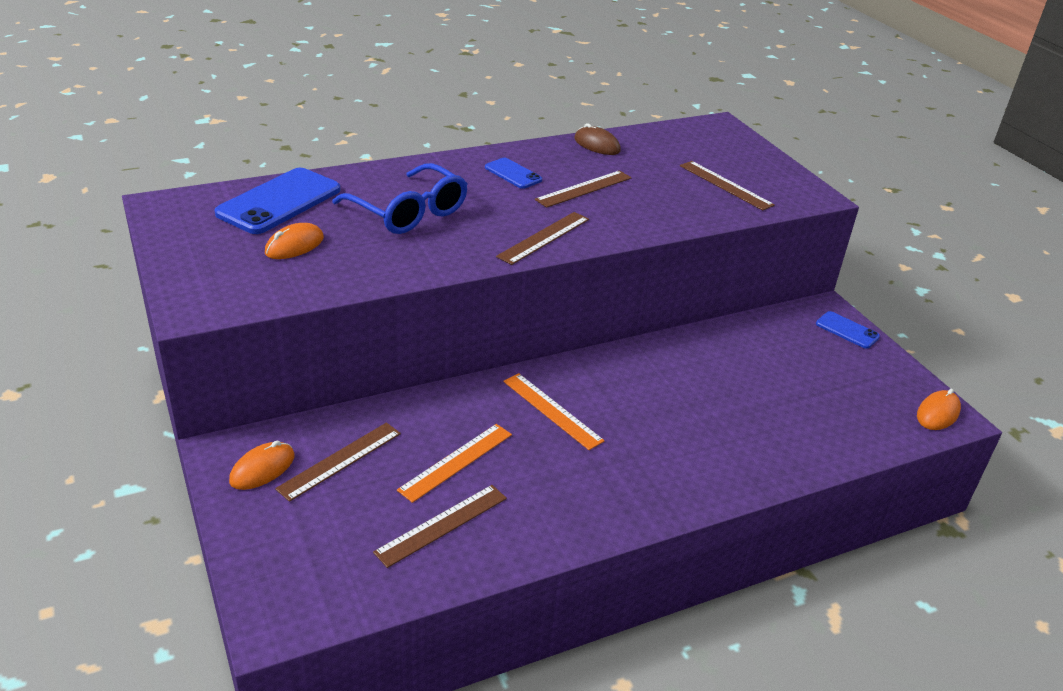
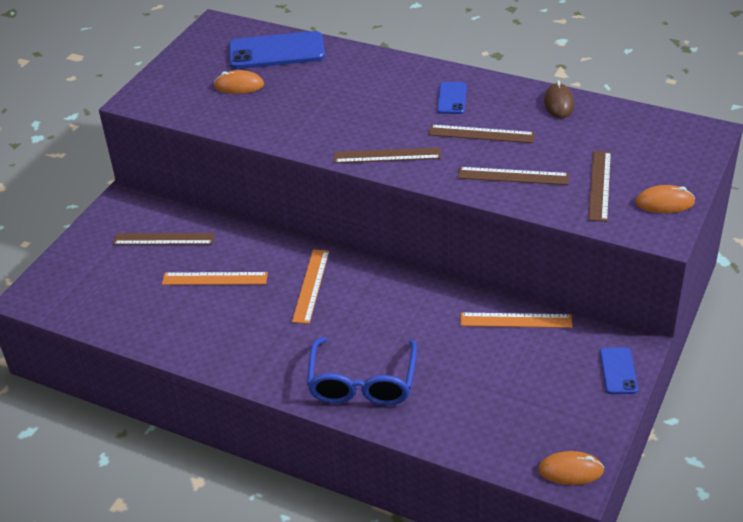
camera: 55 degrees right, 5 degrees up
orange mouse [229,440,295,490] -> orange mouse moved to [636,185,695,213]
blue glasses [332,163,467,234] -> blue glasses moved to [307,337,417,406]
brown ruler [373,485,507,568] -> brown ruler moved to [458,167,569,185]
none -> orange ruler [460,312,572,328]

